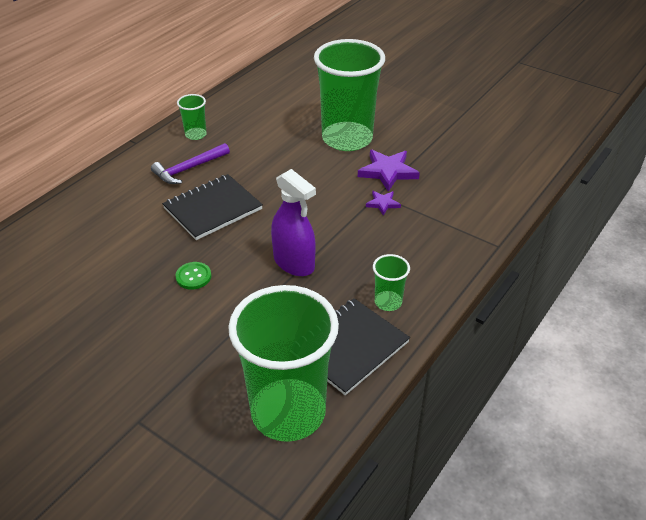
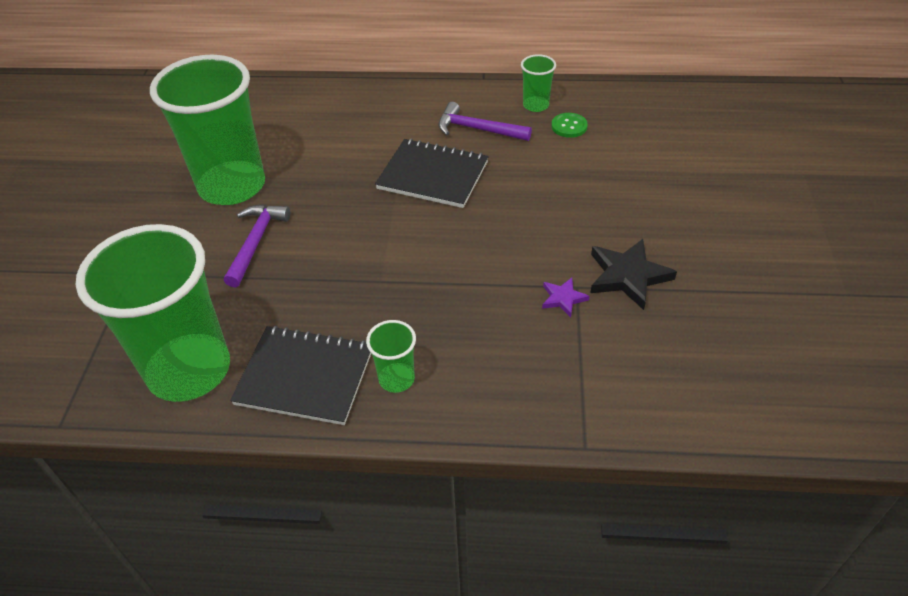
camera: 60 degrees right, 5 degrees up
green button [175,262,212,289] -> green button moved to [551,113,588,138]
purple spray bottle [271,169,316,276] -> none
green cup [314,39,385,151] -> green cup moved to [150,55,265,205]
purple star [358,150,420,192] -> black star [590,239,677,310]
none -> purple hammer [224,204,290,288]

